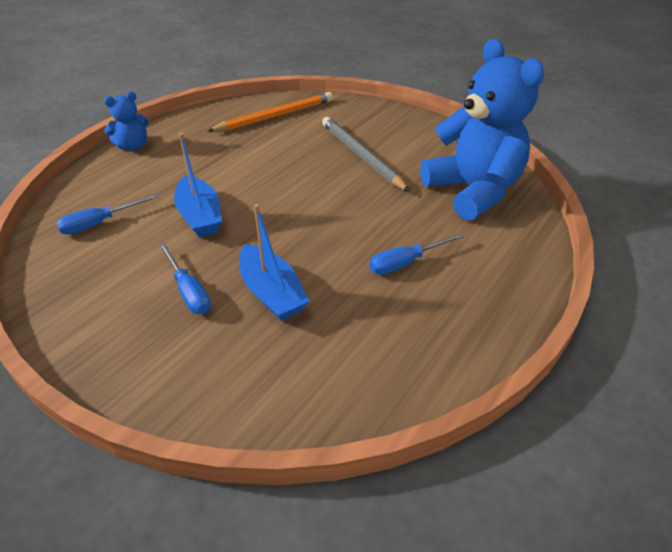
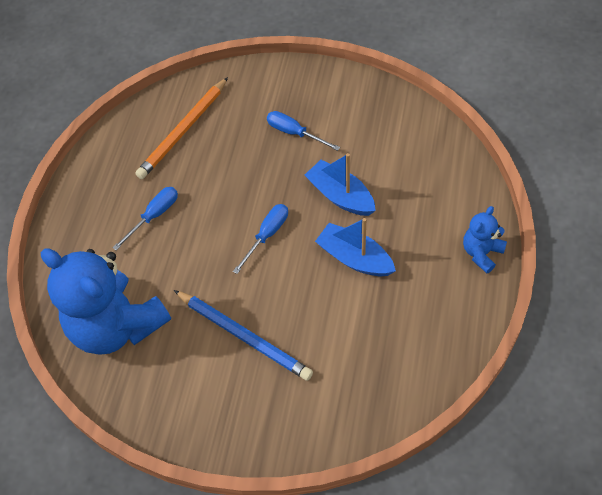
camera: 160 degrees right, 15 degrees up
blue screwdriver [57,194,158,235] -> blue screwdriver moved to [233,204,288,274]
orange pencil [208,92,333,132] -> orange pencil moved to [135,77,228,179]
blue boat [239,204,310,321] -> blue boat moved to [315,218,396,276]
grey pencil [322,117,410,192] -> blue pencil [174,290,313,381]

